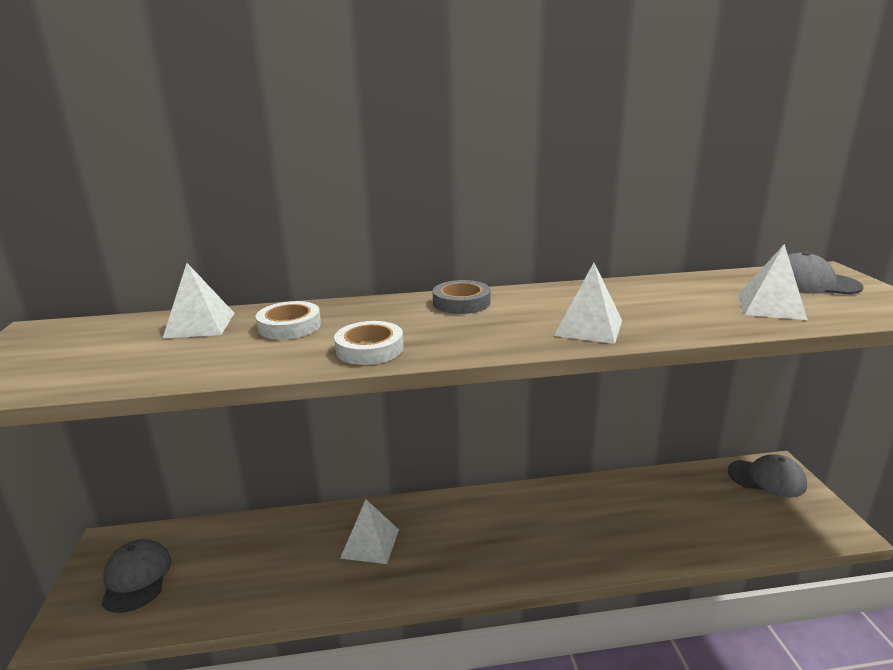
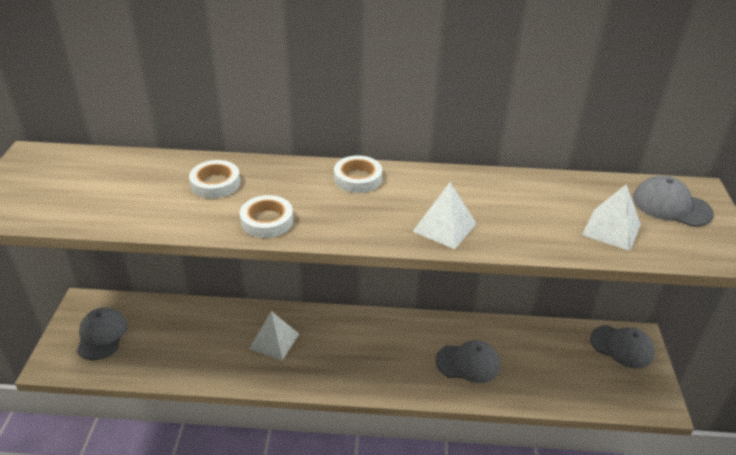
camera: 10 degrees right, 15 degrees up
white pyramid [163,263,234,338] -> none
grey tape [433,280,491,314] -> white tape [334,155,382,193]
none -> grey cap [436,340,500,383]

